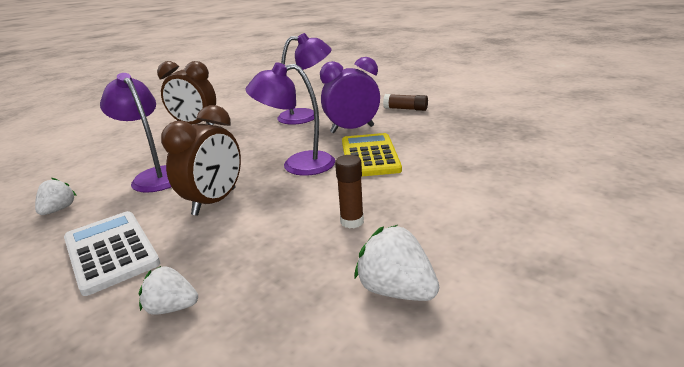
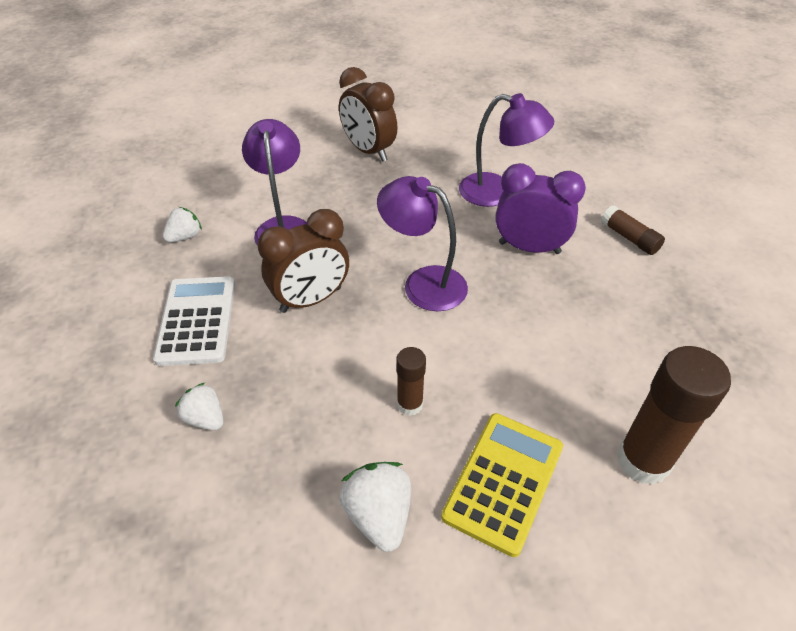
camera: 30 degrees right, 20 degrees up
yellow calculator [342,133,402,176] -> yellow calculator moved to [441,413,563,557]
none -> brown glue stick [617,346,731,485]

